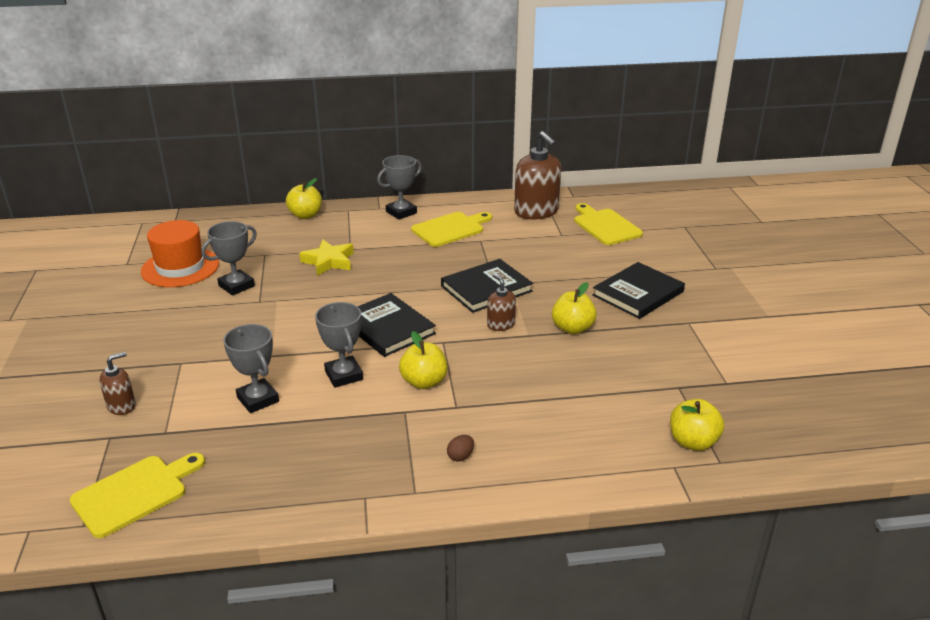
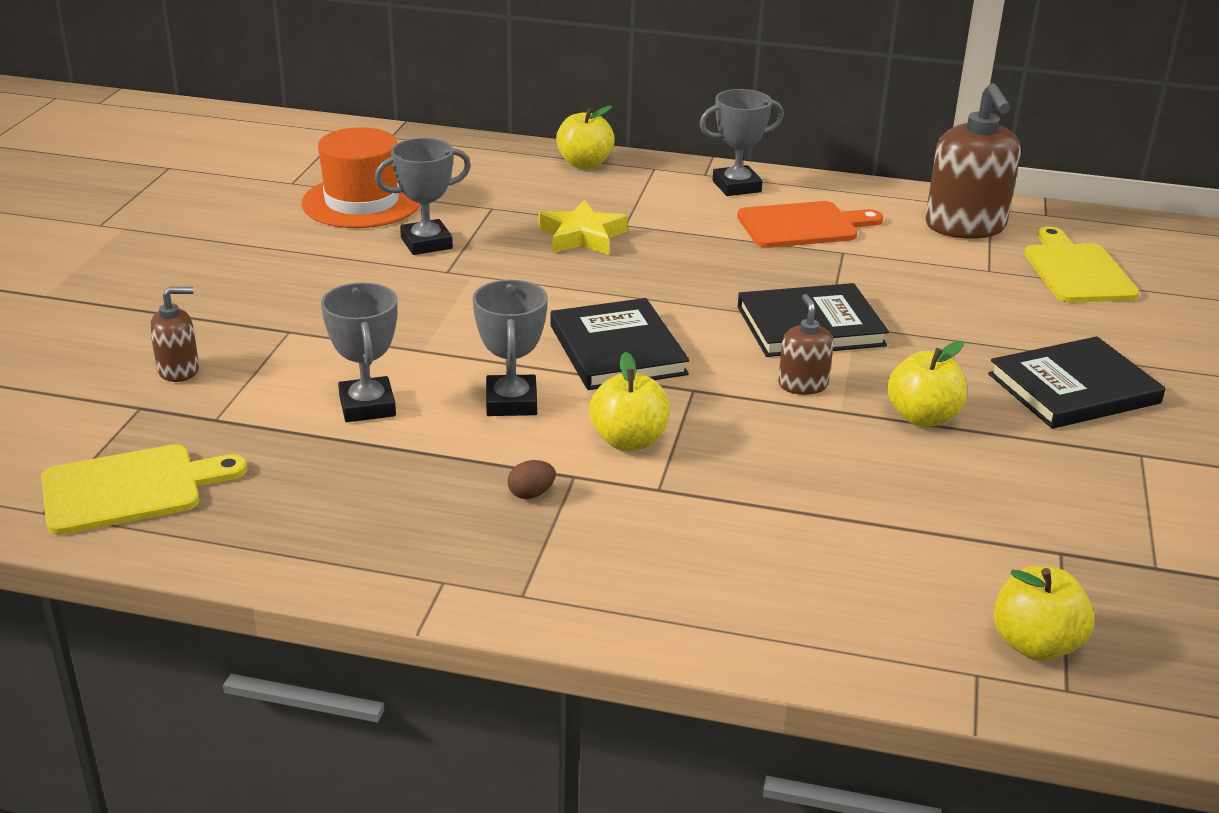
camera: 20 degrees right, 0 degrees up
yellow cutting board [411,212,492,247] -> orange cutting board [737,201,883,248]
brown egg [447,435,474,462] -> brown egg moved to [508,460,556,499]

